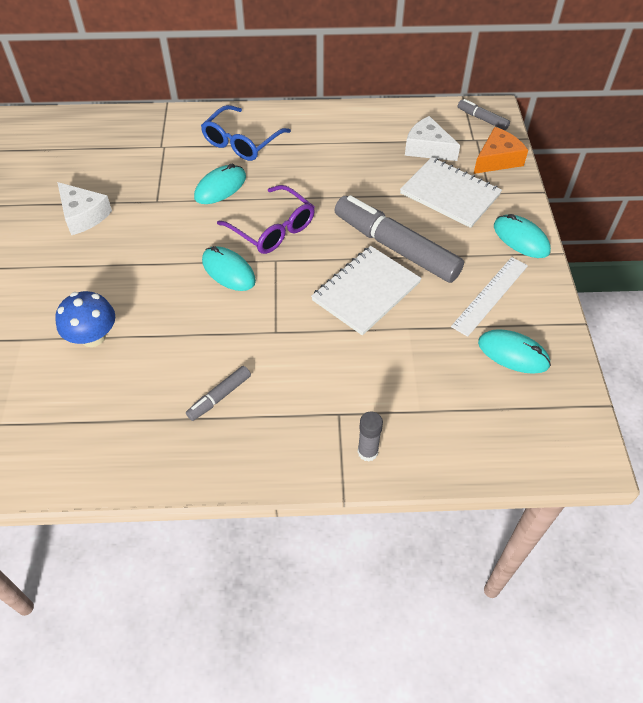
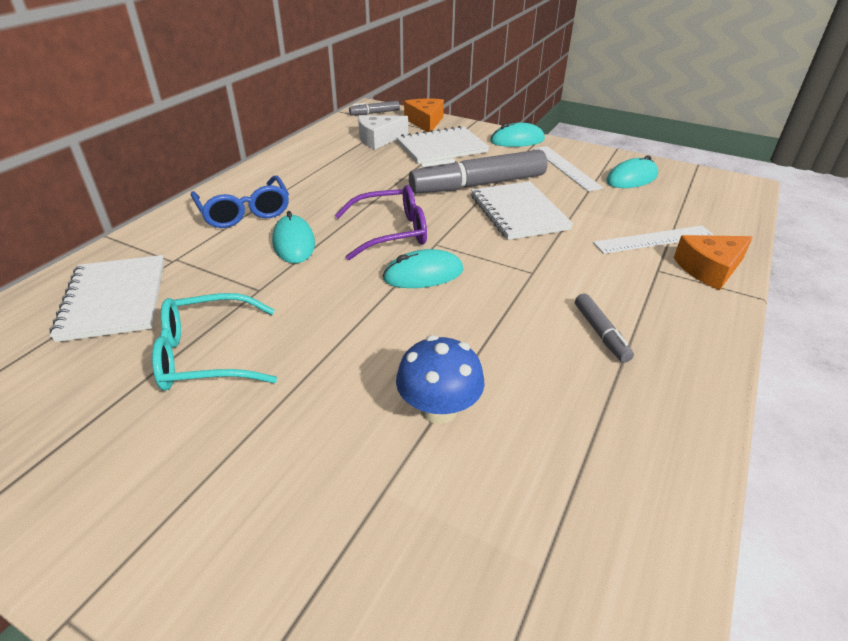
camera: 60 degrees left, 15 degrees down
white cheese [57,182,112,235] -> turquoise glasses [152,293,277,391]
grey glue stick [358,411,383,462] -> orange cheese [674,235,753,290]
none -> white notebook [50,255,164,342]
none -> white ruler [593,226,715,254]

